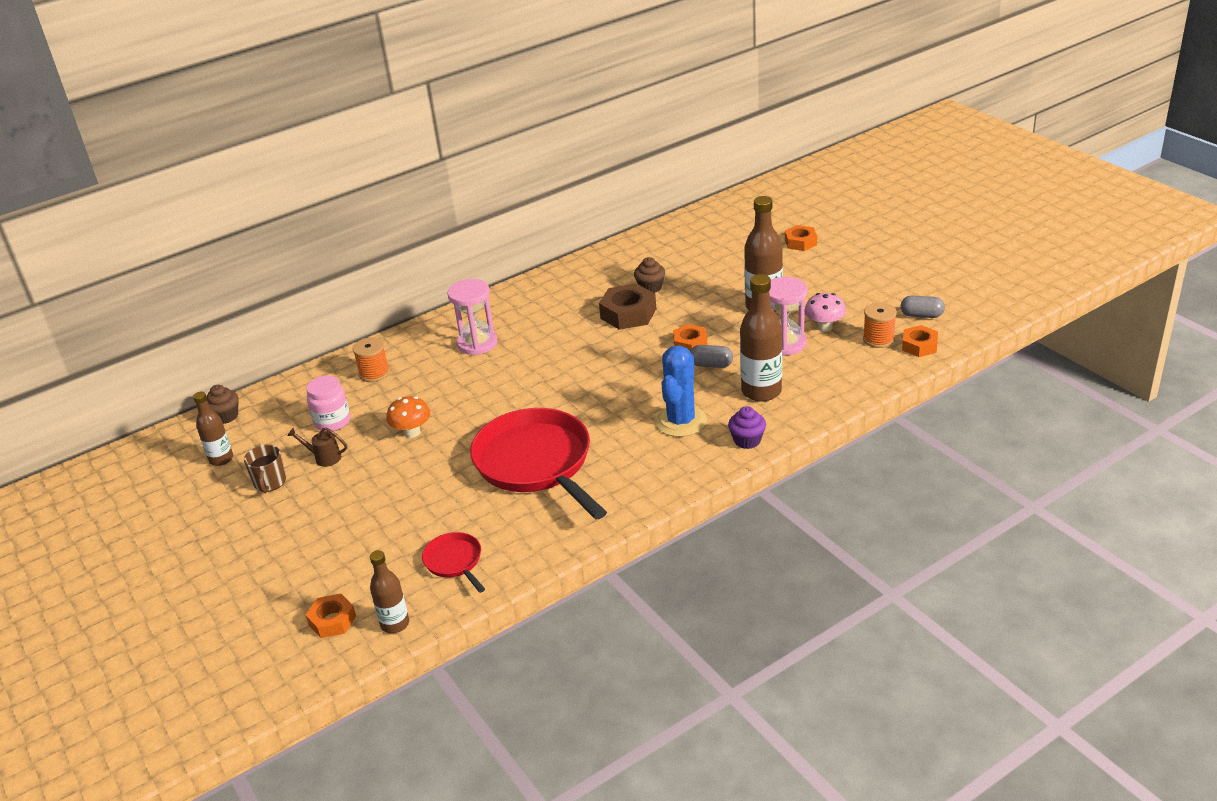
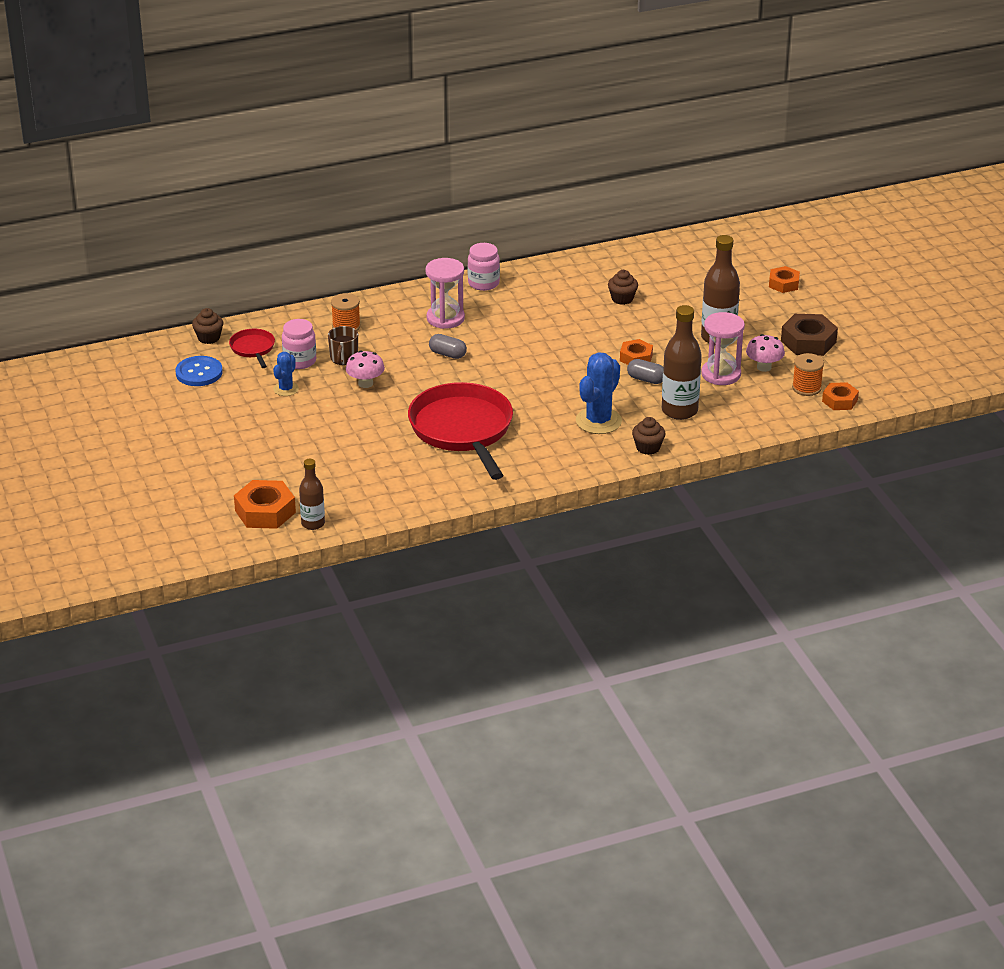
camera: 10 degrees right, 0 degrees up
brown bottle [193,392,233,466] -> blue button [176,356,223,386]
brown mug [244,445,286,493] -> brown mug moved to [328,326,358,365]
brown watering can [287,428,347,467] -> blue cactus [273,352,299,396]
orange nut [306,593,356,638] -> orange nut [234,480,296,529], size x1.59
orange mushroom [387,396,430,438] -> pink mushroom [346,351,385,388]
red pan [422,532,485,593] -> red pan moved to [229,329,275,368]
brown nut [599,284,656,330] -> brown nut moved to [781,314,838,356]
purple cupcake [728,406,766,449] -> brown cupcake [632,417,665,455]
grey capsule [901,296,945,318] -> grey capsule moved to [429,334,467,359]
none -> pink jar [468,243,500,291]

